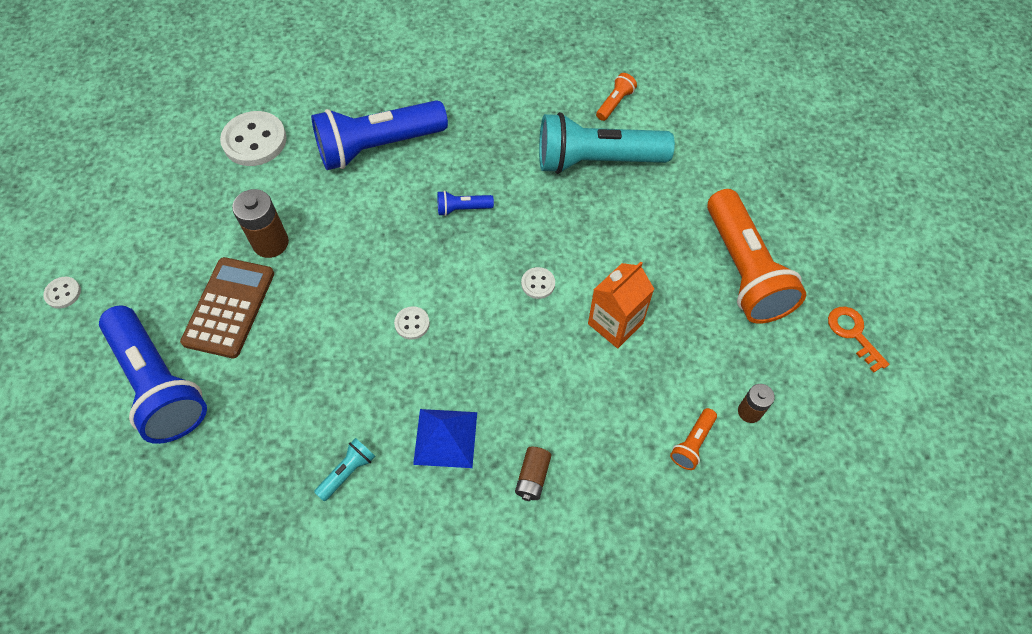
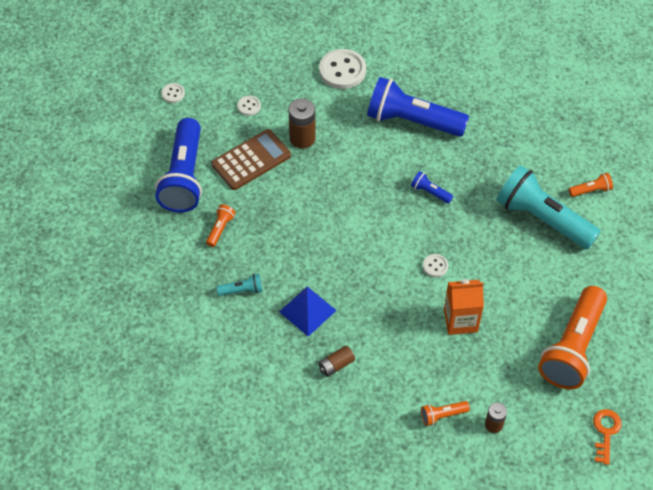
camera: 40 degrees right, 5 degrees down
white button [394,306,430,340] -> white button moved to [237,96,261,116]
none -> orange flashlight [206,204,236,247]

